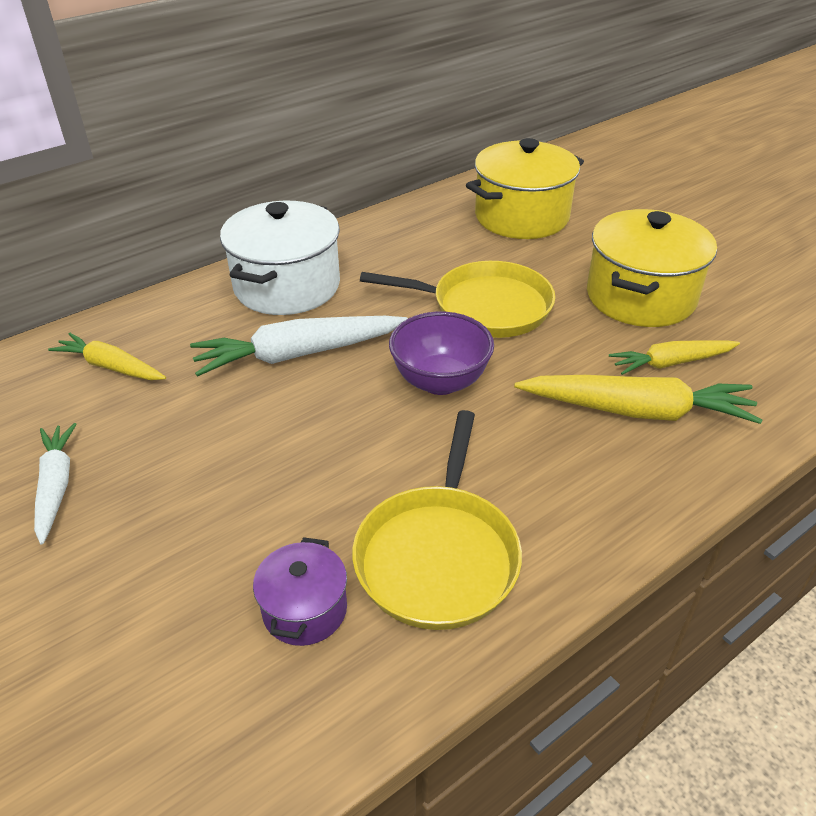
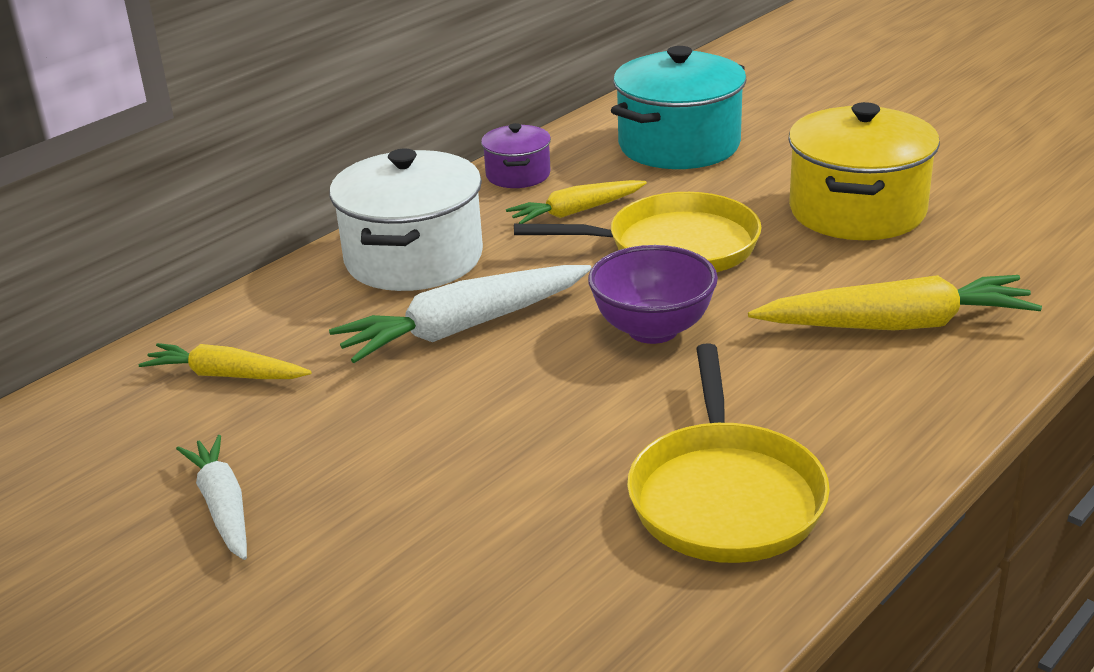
camera: 10 degrees left, 10 degrees down
purple pot [253,537,347,646] -> purple pot moved to [481,123,551,188]
yellow pot [466,138,584,239] -> turquoise pot [611,46,747,169]
yellow carrot [609,340,740,375] -> yellow carrot moved to [506,180,647,224]

